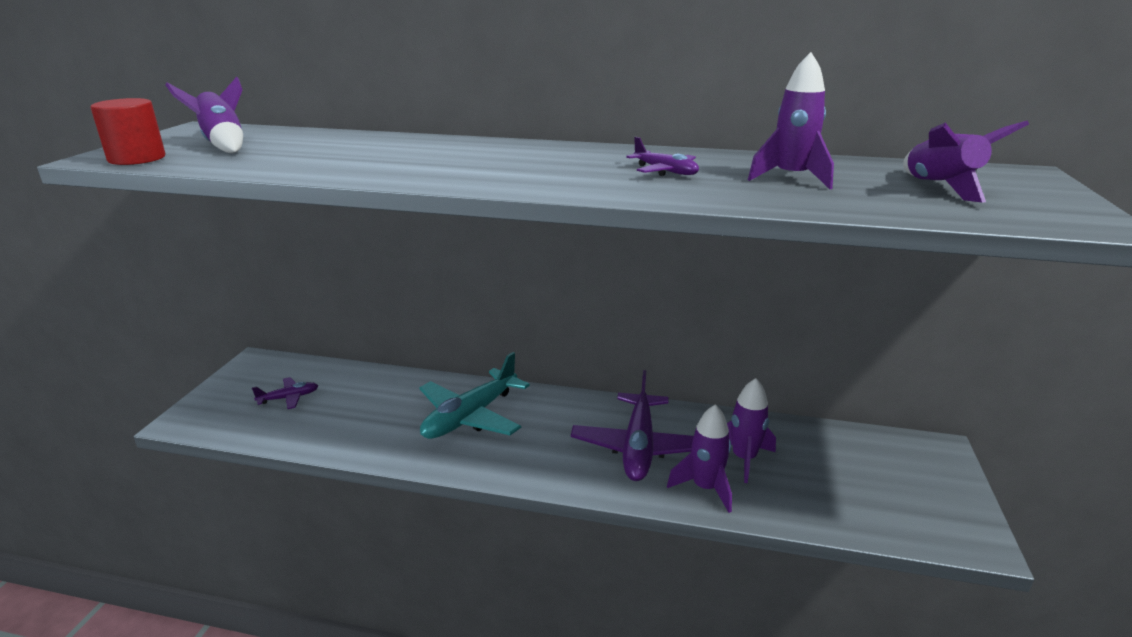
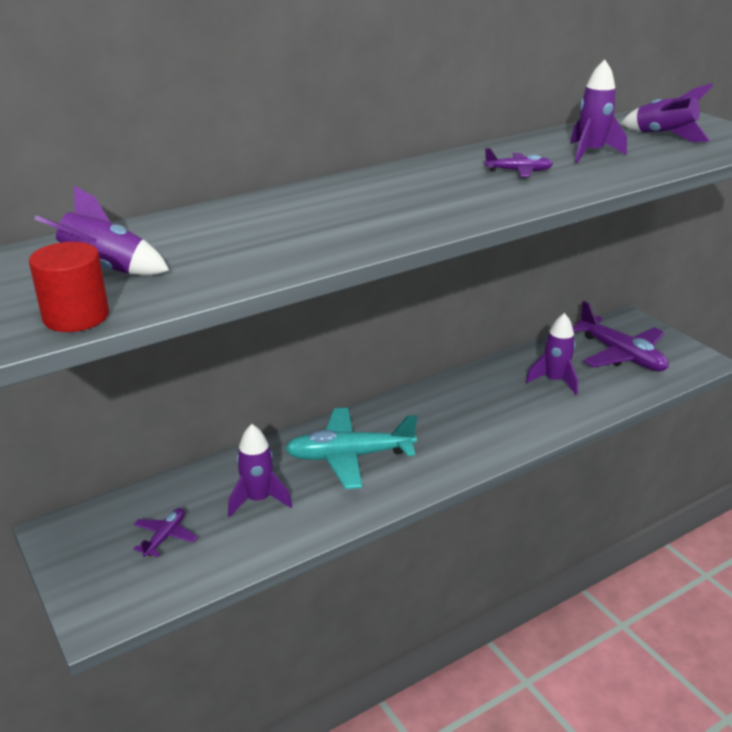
camera: 45 degrees left, 5 degrees up
turquoise plane [419,352,530,439] -> turquoise plane turned 90 degrees clockwise [285,408,417,489]
purple plane [571,370,694,481] -> purple plane moved to [572,301,669,371]
purple rocket [667,404,732,513] -> purple rocket moved to [228,424,292,517]

